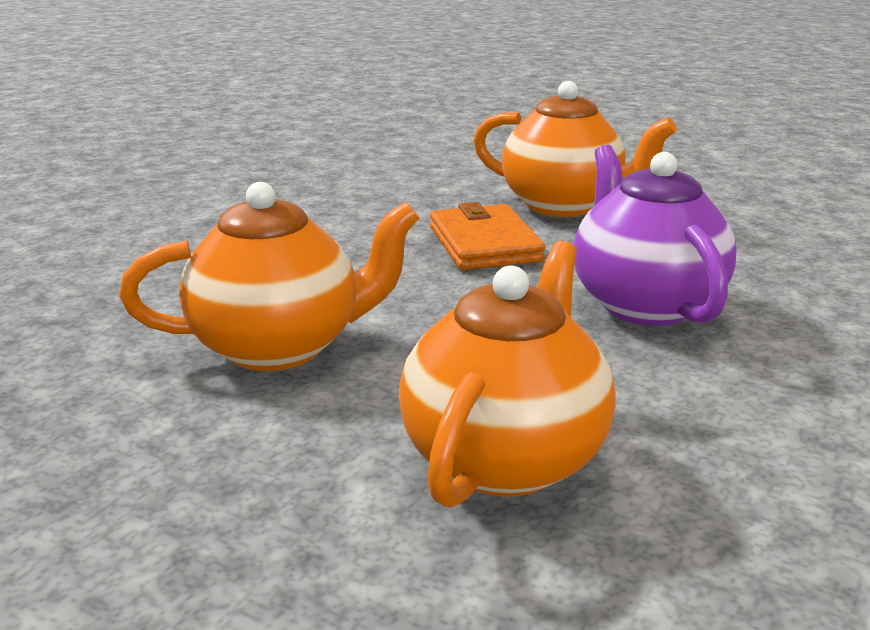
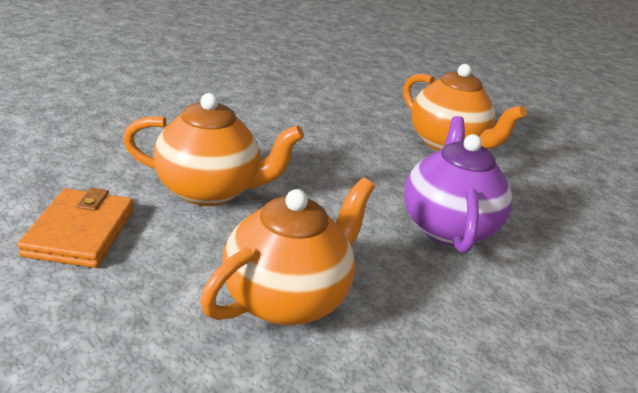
camera: 15 degrees right, 5 degrees up
orange wallet [430,202,545,270] -> orange wallet moved to [17,188,134,268]

